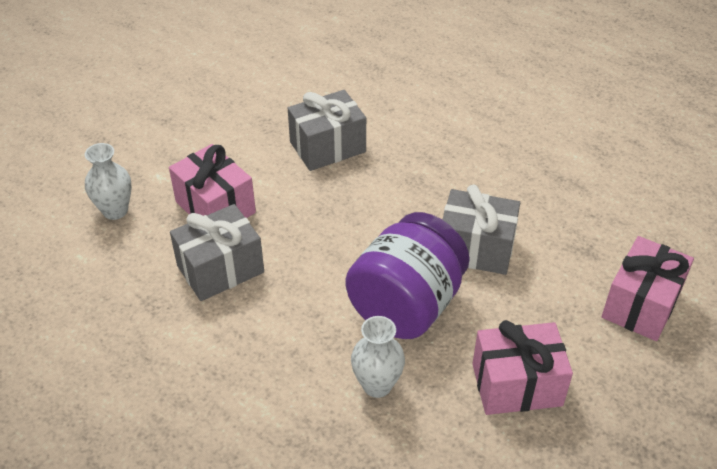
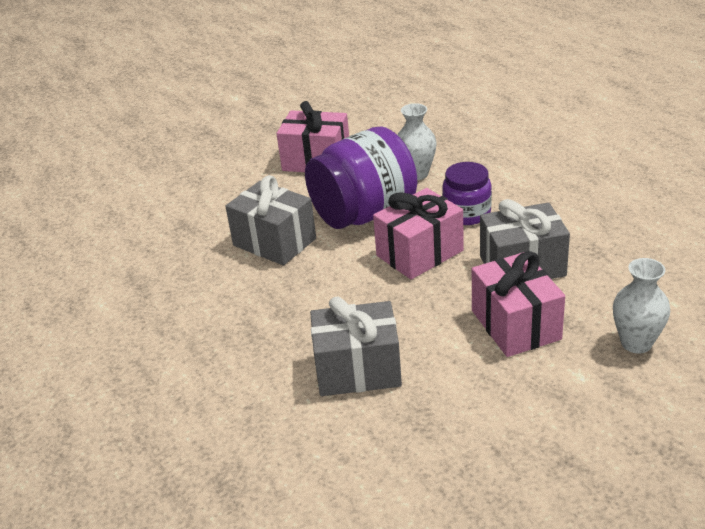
camera: 155 degrees left, 10 degrees down
pink gift [602,236,694,341] -> pink gift moved to [373,188,464,279]
none -> purple jar [442,162,492,225]

